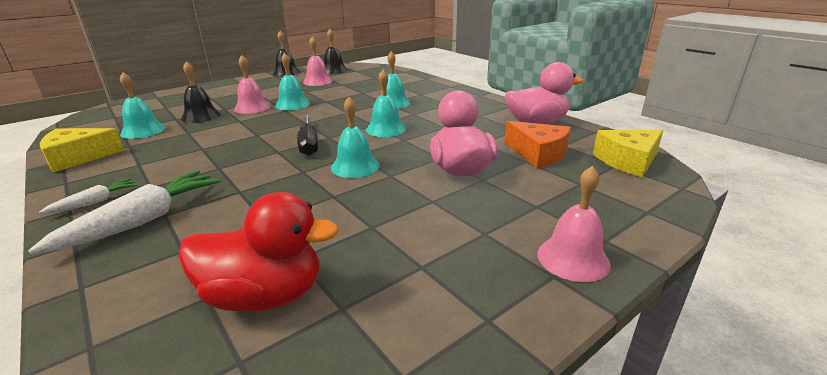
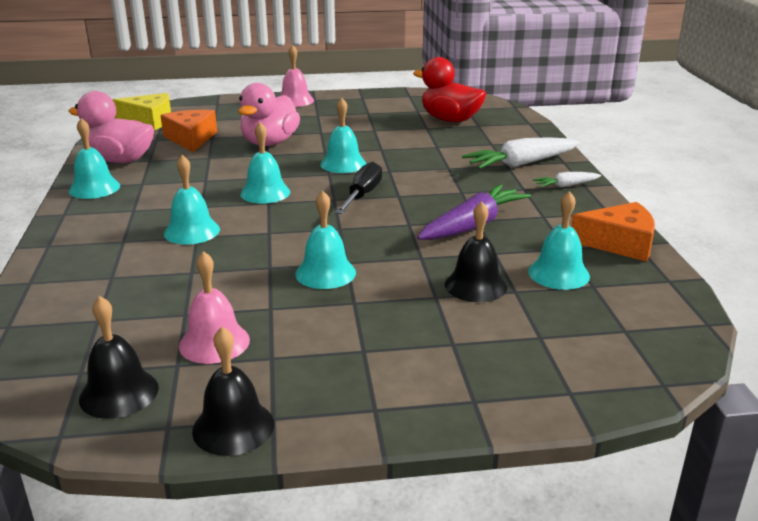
camera: 150 degrees left, 0 degrees up
yellow cheese [40,128,124,173] -> orange cheese [571,202,655,262]
pink bell [234,55,271,114] -> none
none -> turquoise bell [69,118,120,199]
none -> purple carrot [417,184,531,240]

